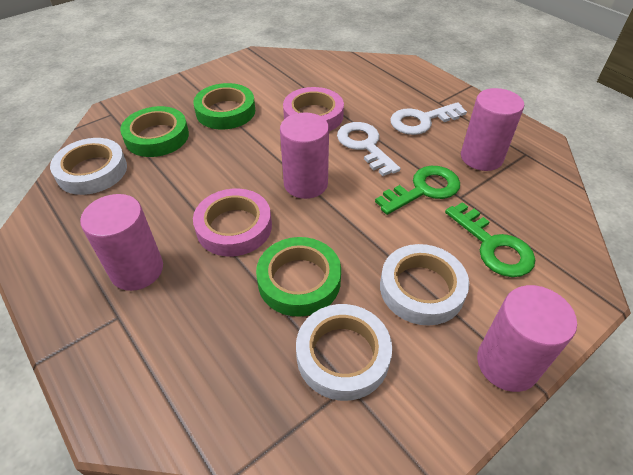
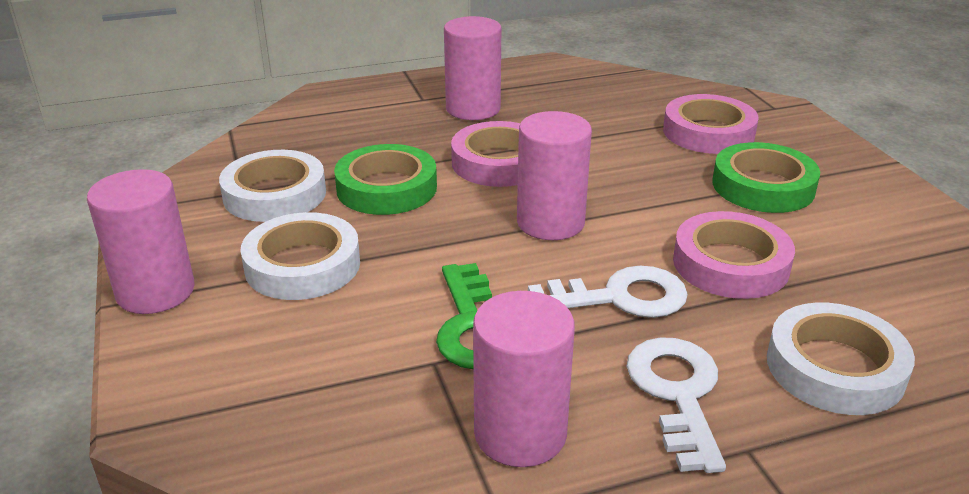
camera: 110 degrees right, 15 degrees down
white tape [50,138,127,195] -> white tape moved to [767,303,915,415]
green tape [120,106,189,157] -> pink tape [663,94,759,154]
green key [445,202,535,277] -> none

